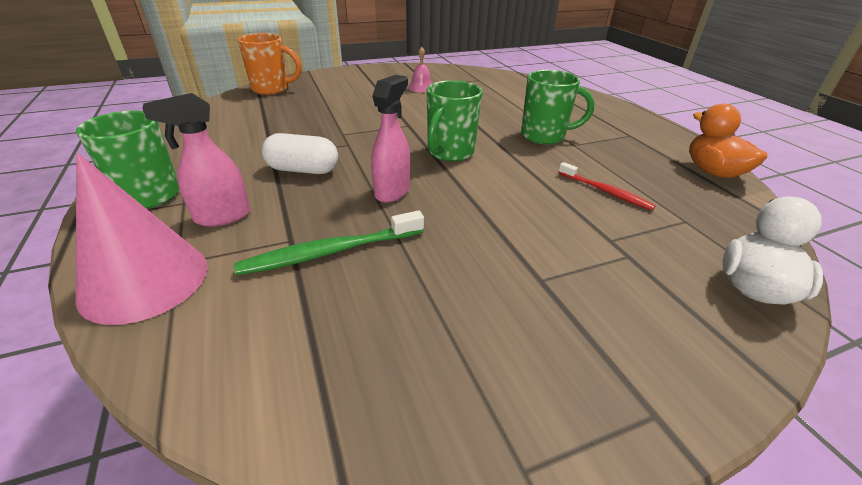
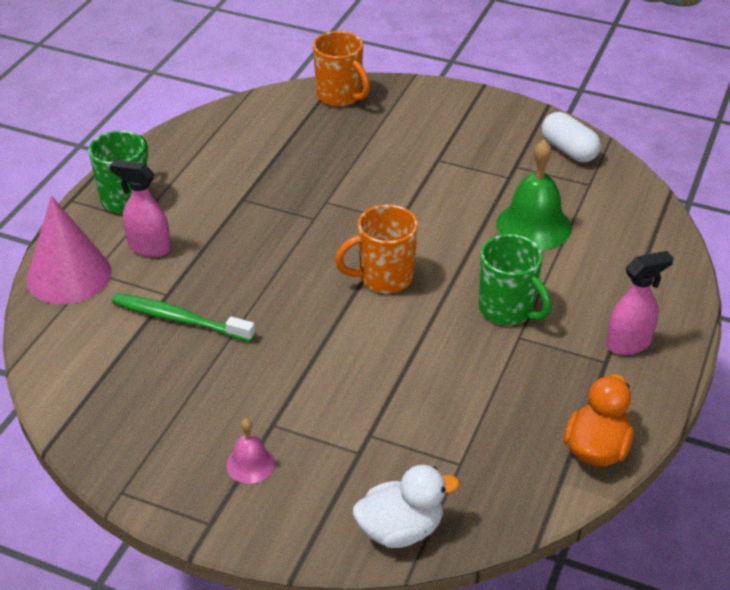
camera: 45 degrees right, 5 degrees up
white capsule [262,133,338,174] -> white capsule moved to [542,112,601,162]
pink spray bottle [371,75,410,203] -> pink spray bottle moved to [606,251,674,355]
pink bell [408,47,432,92] -> pink bell moved to [226,418,275,484]
green mug [427,80,483,161] -> orange mug [335,205,418,293]
red toothbrush [558,162,656,210] -> none
none -> green bell [496,139,571,250]

